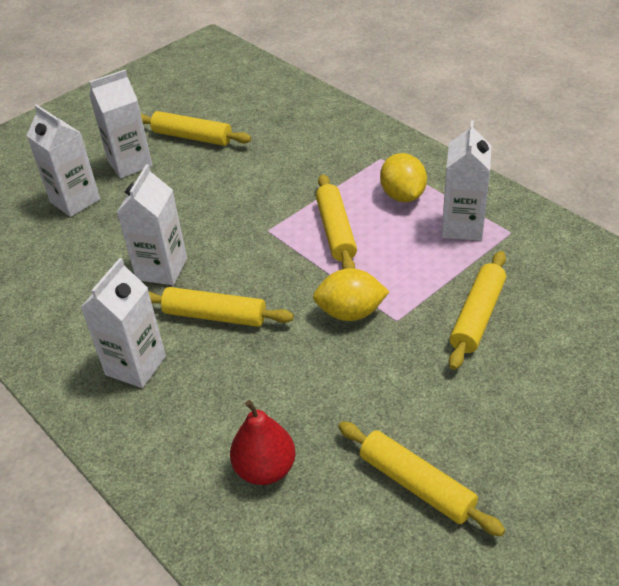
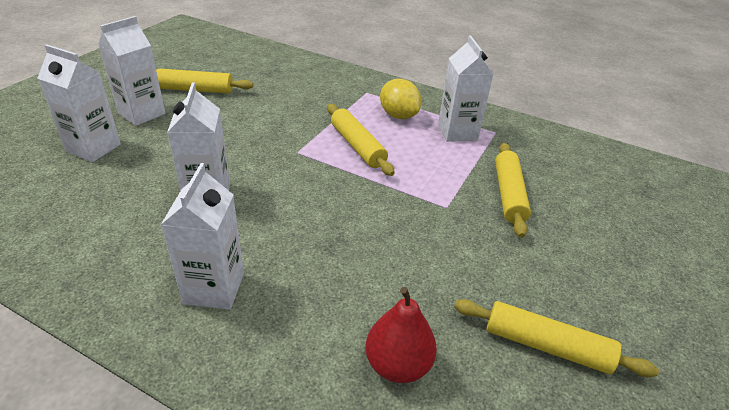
camera: 25 degrees left, 5 degrees down
yellow rolling pin [149,287,294,327] -> none
yellow lemon [313,268,389,321] -> none

